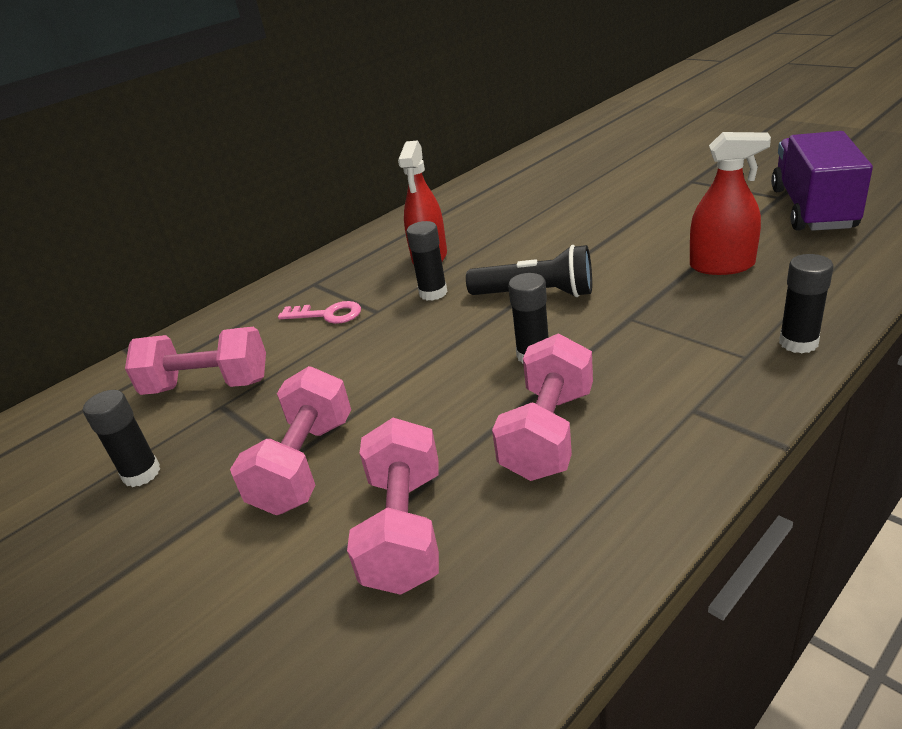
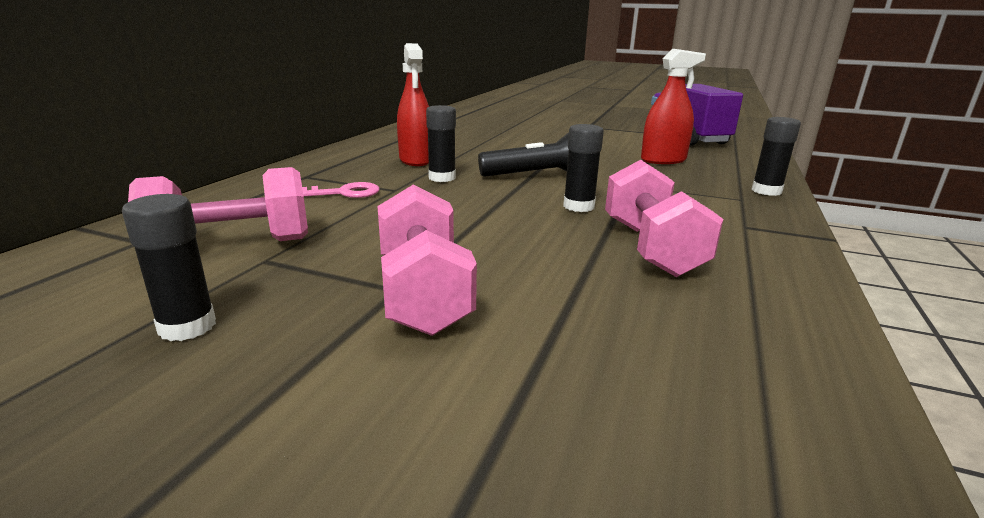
camera: 30 degrees left, 10 degrees down
pink dumbbell [347,418,439,595] -> none

